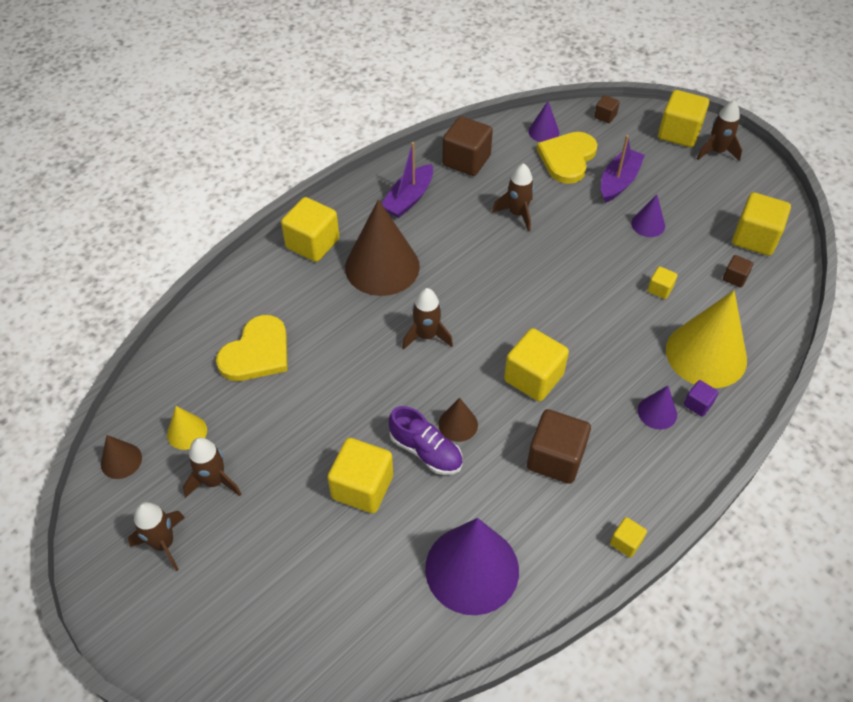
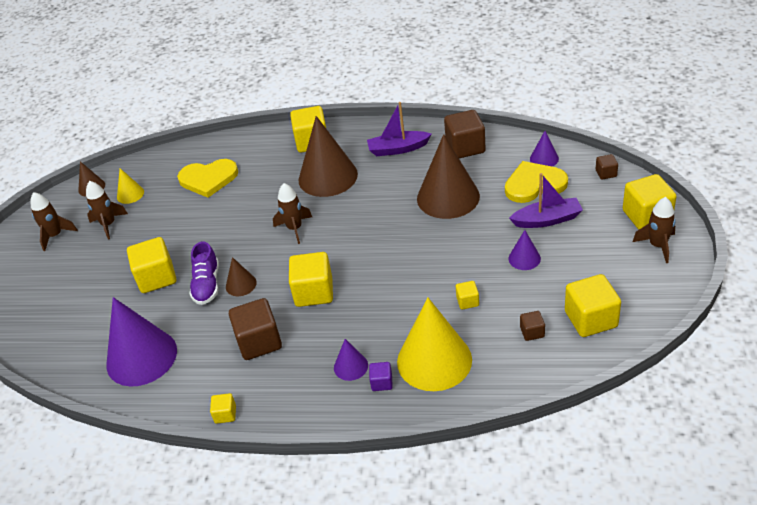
camera: 55 degrees right, 10 degrees down
brown rocket [492,163,534,232] -> brown cone [417,134,480,219]

